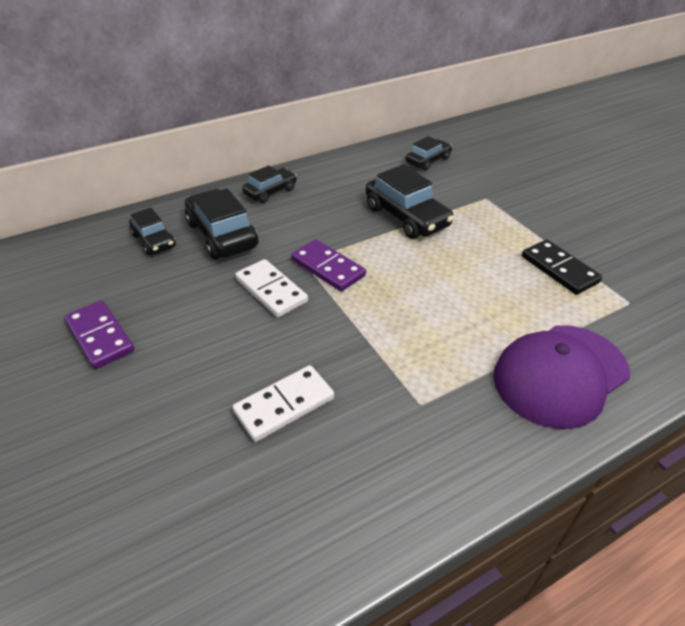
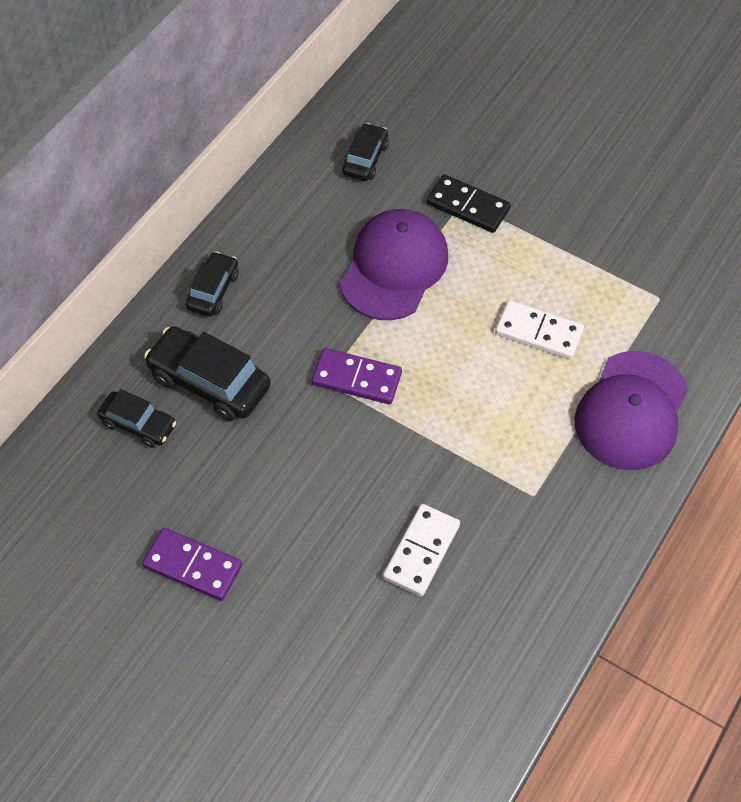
camera: 30 degrees left, 15 degrees up
white domino [235,259,308,317] -> white domino moved to [495,300,584,360]
black car [366,165,454,239] -> purple cap [340,209,448,320]
black domino [522,240,602,295] -> black domino moved to [426,174,511,233]

